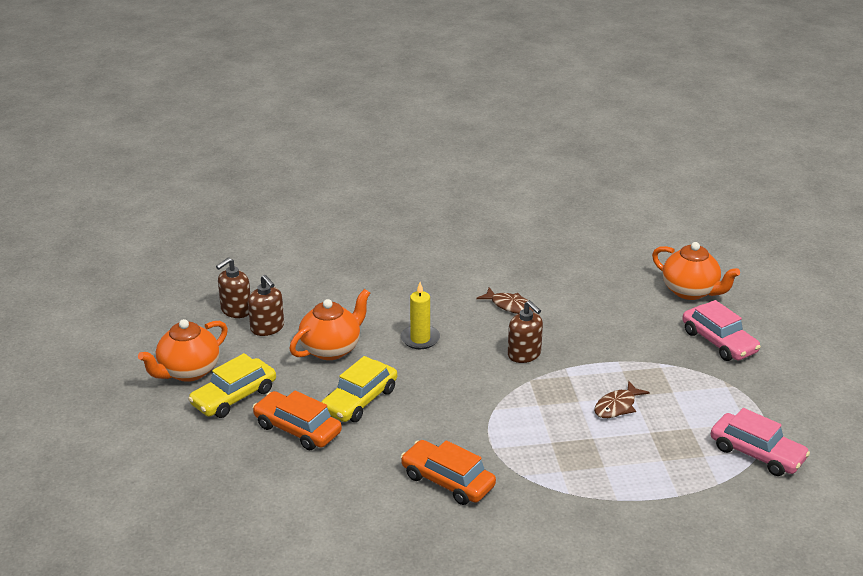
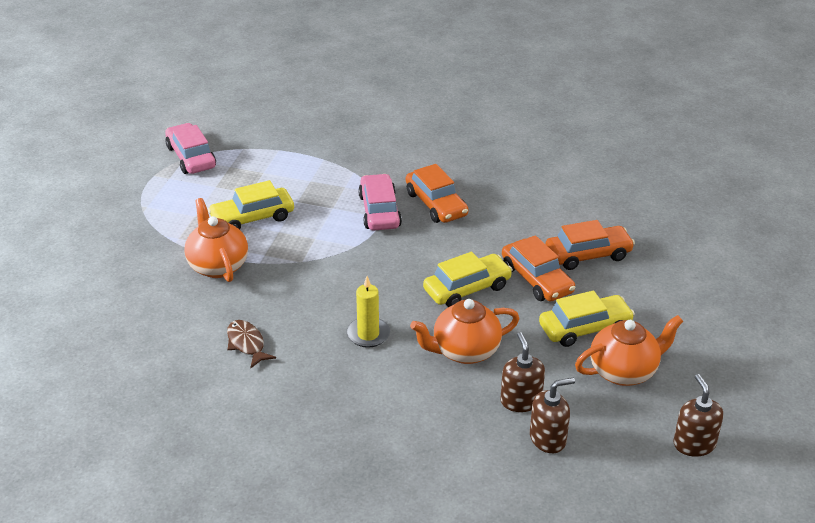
camera: 155 degrees left, 5 degrees up
brown soap dispenser [508,300,543,363] -> brown soap dispenser moved to [673,374,723,457]
brown fish [594,381,650,418] -> yellow car [208,180,294,230]
orange teapot [652,242,740,300] -> orange teapot moved to [184,198,248,282]
pink car [682,300,761,361] -> pink car moved to [358,174,402,230]
none -> orange car [545,220,635,270]

